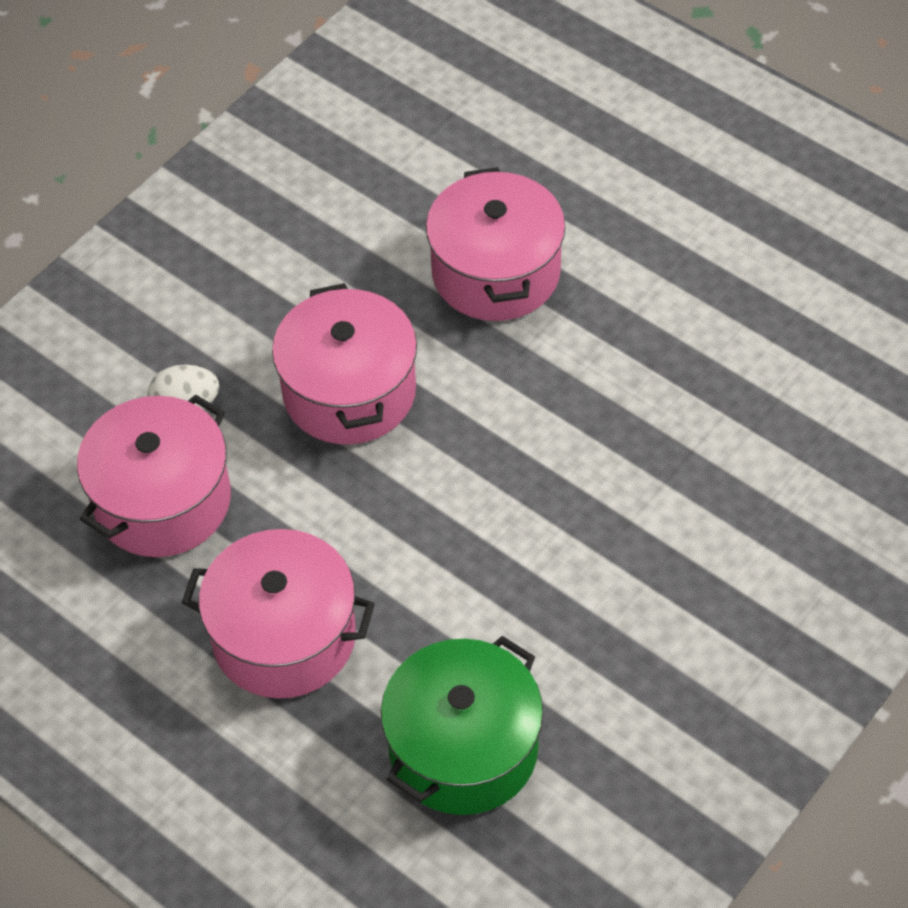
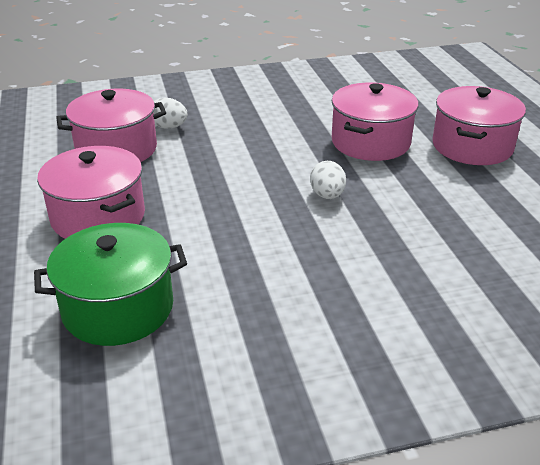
camera: 35 degrees right, 20 degrees down
pink pot [272,283,417,445] -> pink pot moved to [432,86,526,165]
none -> white egg [310,161,346,199]

